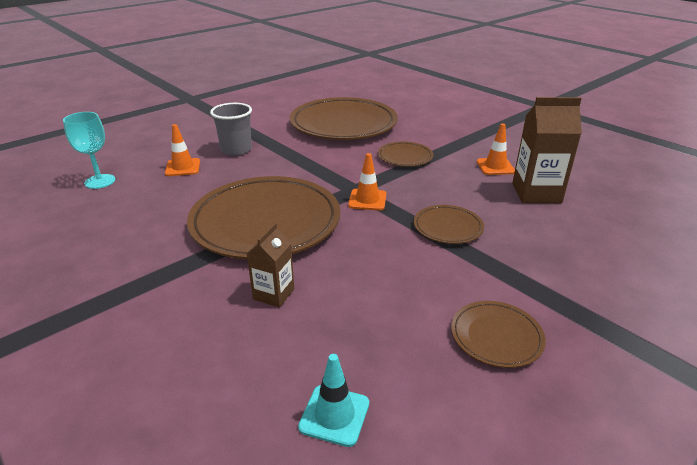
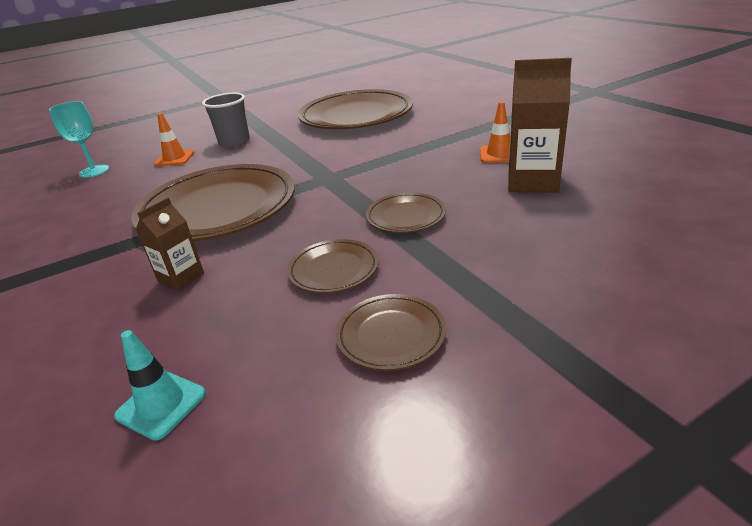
camera: 15 degrees right, 0 degrees up
orange traffic cone [348,153,386,210] -> none
brown plate [378,142,433,167] -> brown plate moved to [287,239,379,293]

